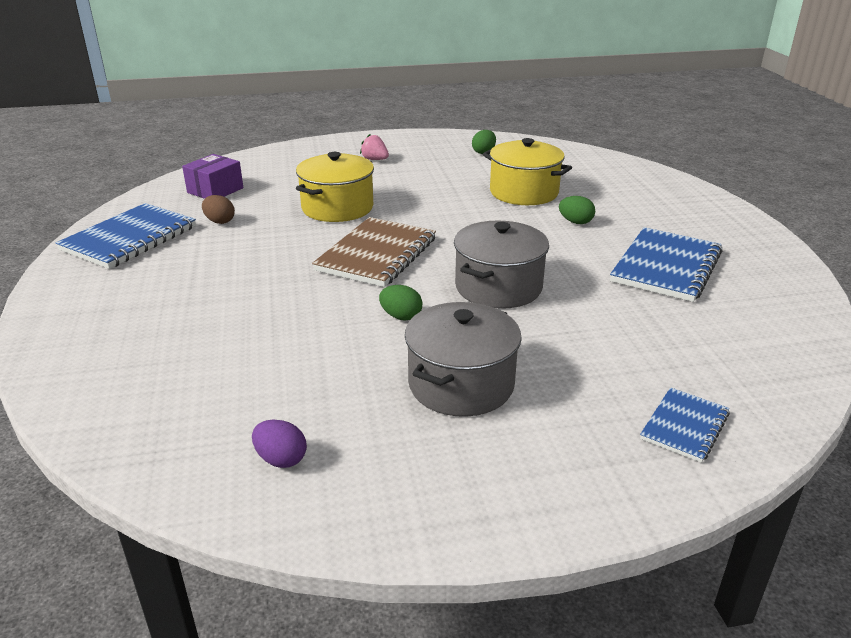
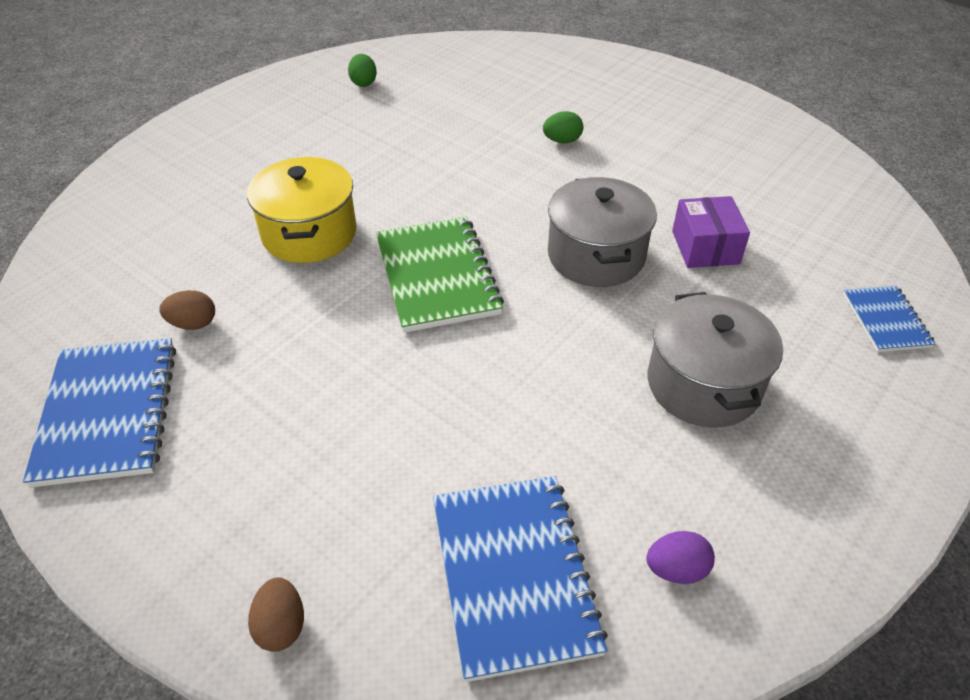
camera: 40 degrees left, 15 degrees up
purple box [182,154,243,199] -> purple box moved to [672,196,750,268]
brown notebook [312,217,436,287] -> green notebook [376,217,504,333]
pink strawberry [360,134,389,160] -> none
green egg [379,285,422,321] -> none
yellow pot [483,138,572,205] -> none
blue notebook [610,227,723,302] -> blue notebook moved to [433,476,608,682]
none -> brown egg [248,577,304,652]

